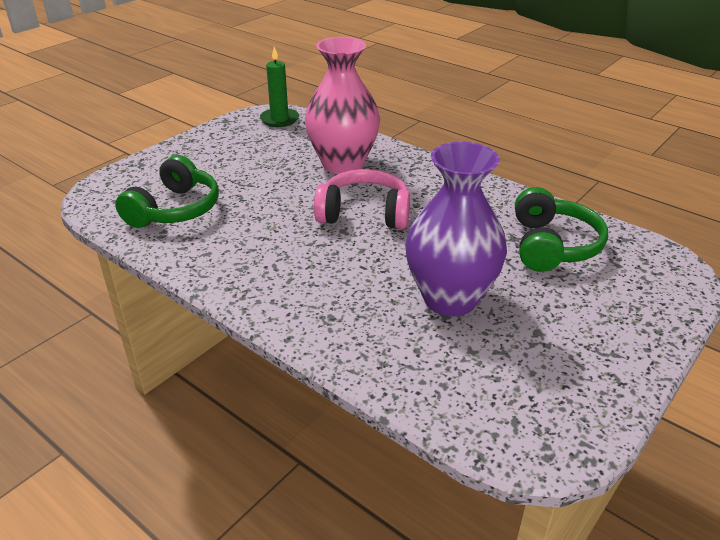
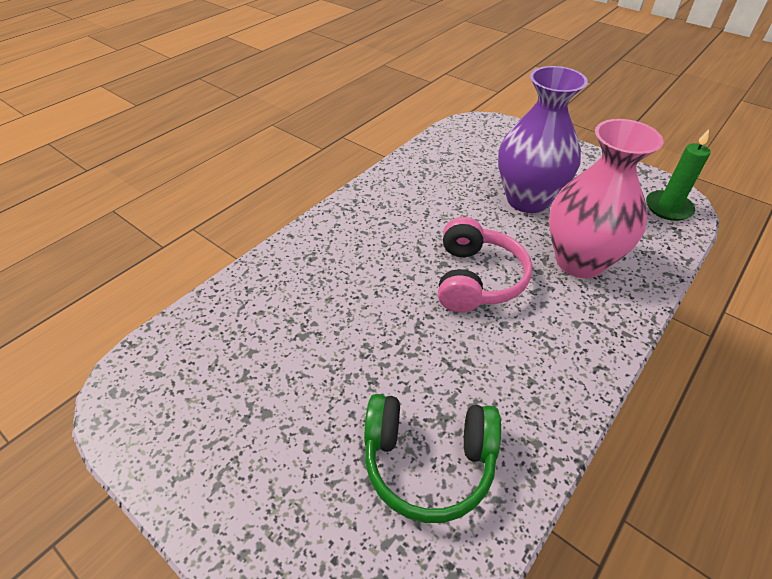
camera: 90 degrees right, 10 degrees up
green headphones [115,155,219,228] -> none
purple vase [405,141,507,316] -> purple vase moved to [498,66,588,213]

